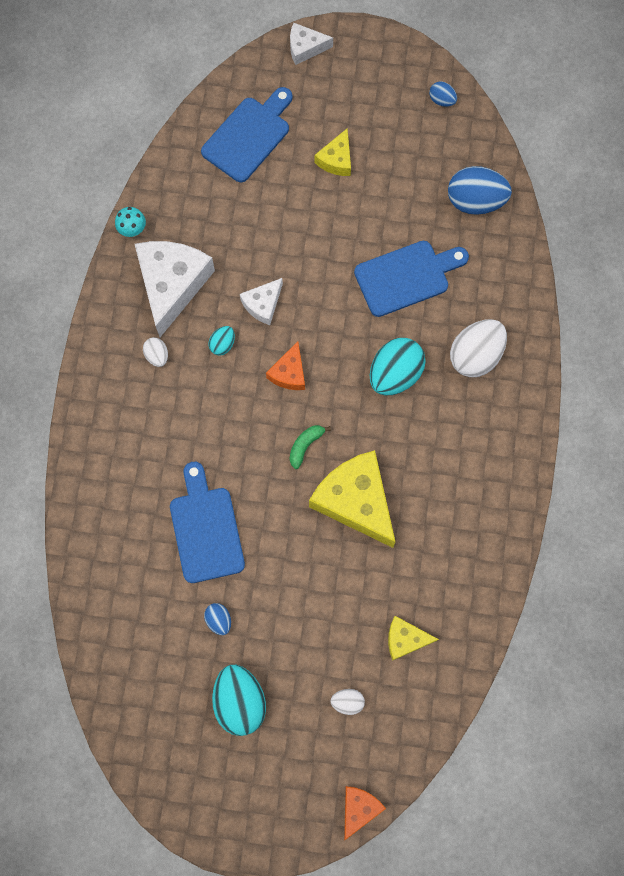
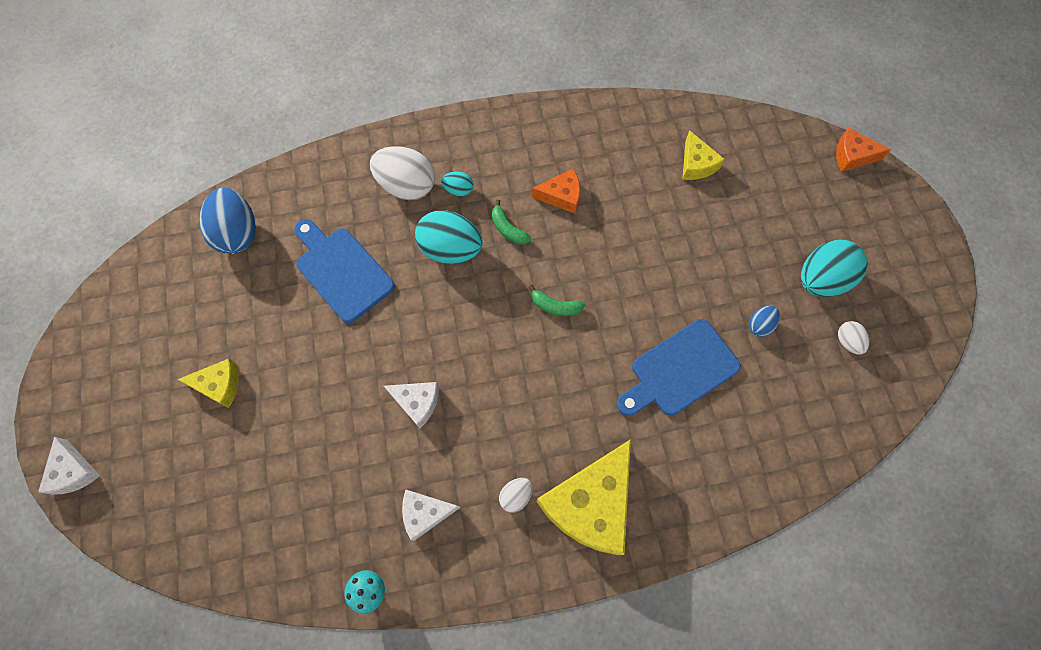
camera: 110 degrees left, 5 degrees down
white cheese [135,241,215,337] -> white cheese [402,490,460,541], size x0.51
blue cutting board [201,87,293,182] -> none
turquoise egg [208,326,235,356] -> turquoise egg moved to [441,172,473,197]
orange cheese [266,341,305,390] -> orange cheese moved to [532,168,580,214]
yellow cheese [309,450,395,548] -> yellow cheese moved to [537,439,631,555]
white egg [331,689,365,715] -> white egg moved to [838,321,869,355]
blue egg [429,81,457,107] -> none
none -> green banana [492,200,531,245]

